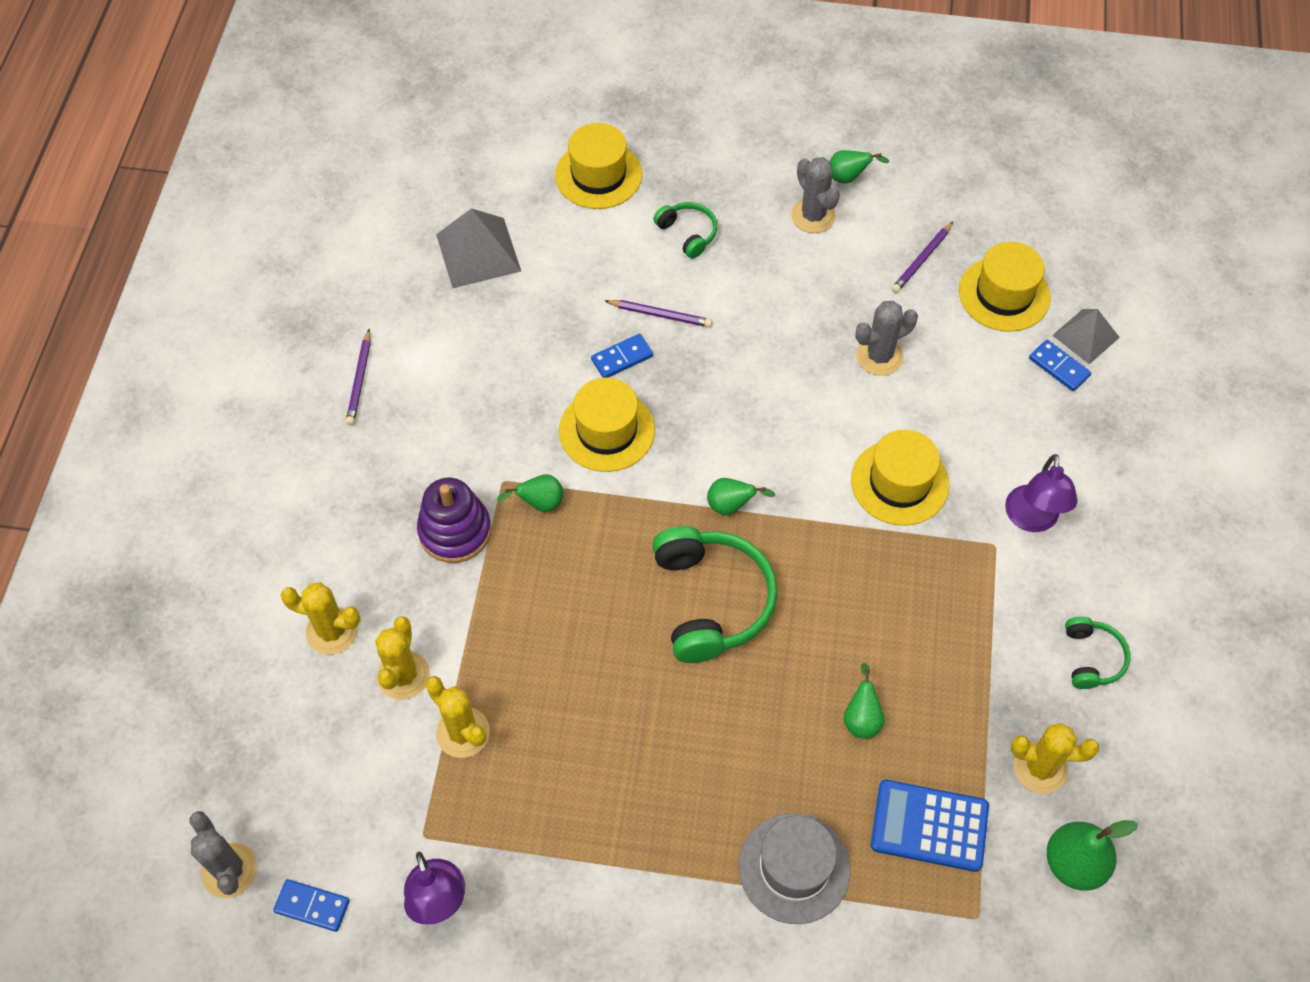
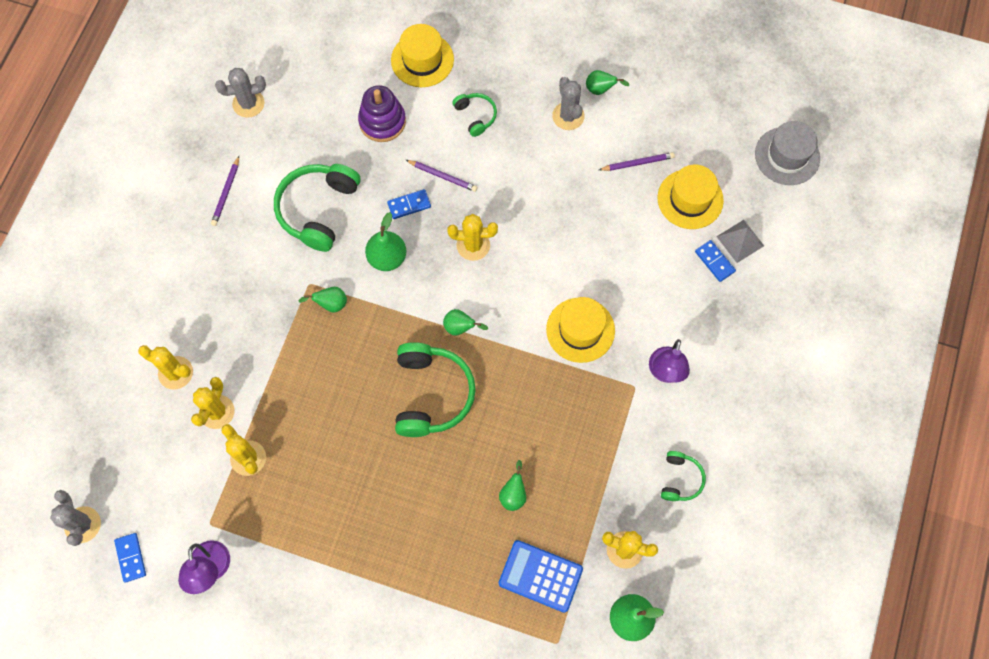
camera: 10 degrees right, 10 degrees up
blue domino [273,879,350,932] -> blue domino turned 45 degrees clockwise [114,533,146,583]
purple stacking toy [417,478,491,563] -> purple stacking toy moved to [358,85,406,142]
grey pyramid [436,208,521,288] -> none
yellow hat [559,378,655,472] -> green pear [365,212,406,271]
grey hat [739,813,851,924] -> grey hat moved to [755,121,820,185]
grey cactus [855,301,918,376] -> grey cactus moved to [215,68,266,118]
purple pencil [891,222,953,293] -> purple pencil turned 150 degrees counterclockwise [599,152,675,171]
none -> green headphones [274,164,360,252]
none -> yellow cactus [447,214,498,261]

